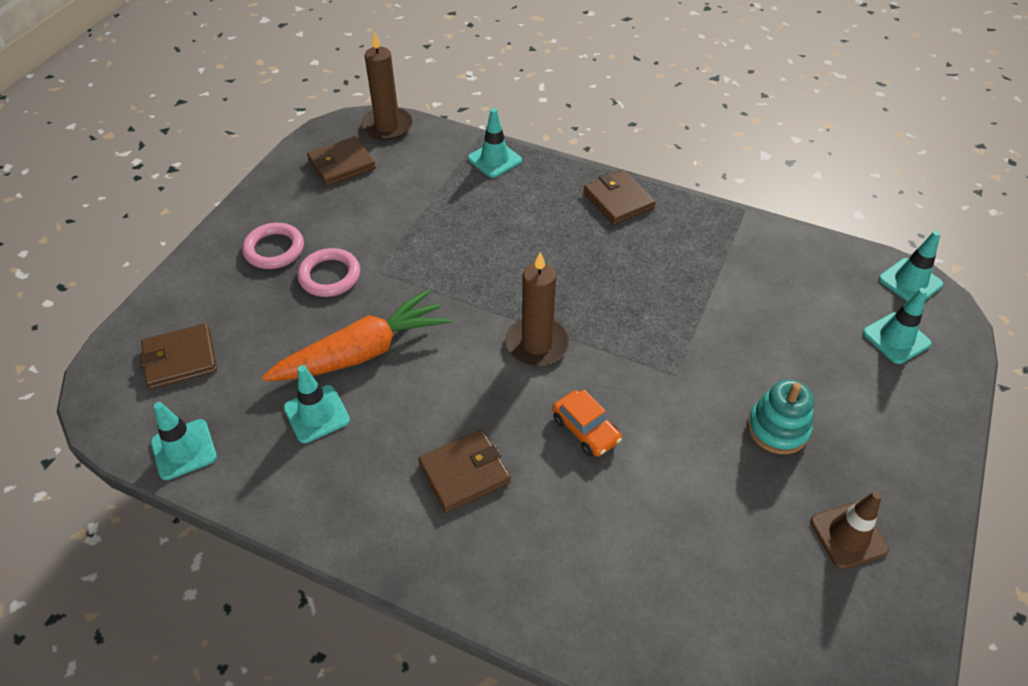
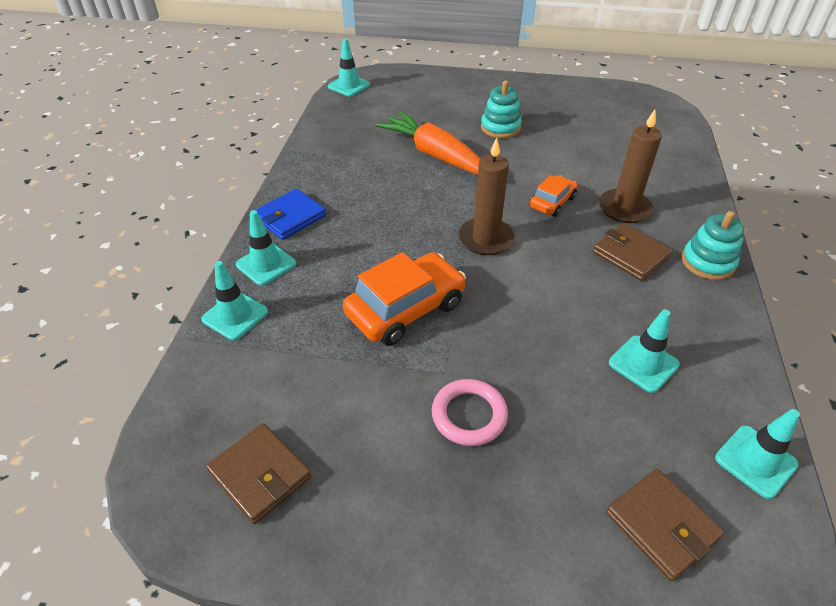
camera: 105 degrees left, 5 degrees down
pink ring [242,223,304,269] -> none
orange carrot [262,289,451,381] -> orange carrot moved to [375,111,480,175]
brown candle [362,31,413,140] -> brown candle moved to [599,110,662,223]
brown wallet [583,170,656,225] -> blue wallet [256,189,326,240]
brown traffic cone [810,491,889,569] -> none
turquoise traffic cone [863,288,931,364] -> turquoise traffic cone moved to [236,210,296,286]
none -> orange car [343,252,466,346]
none -> turquoise stacking toy [682,211,744,280]

